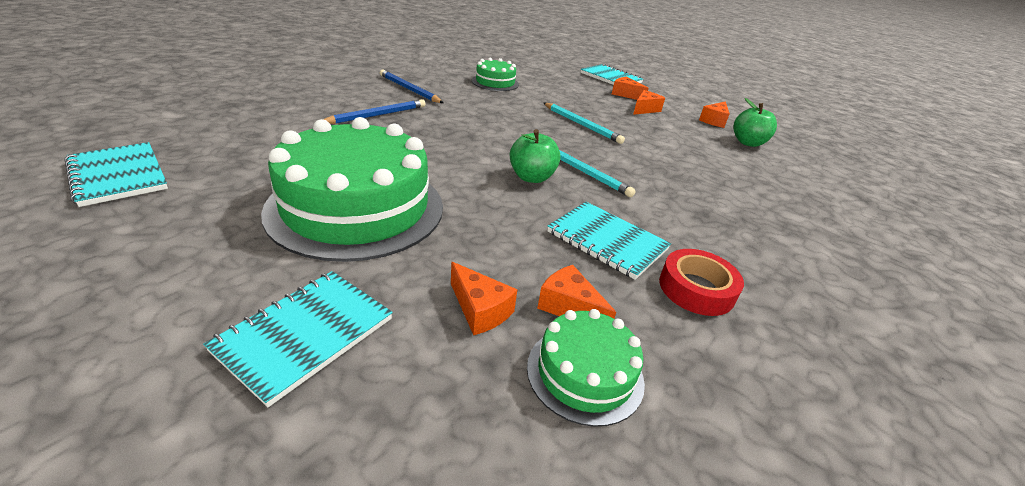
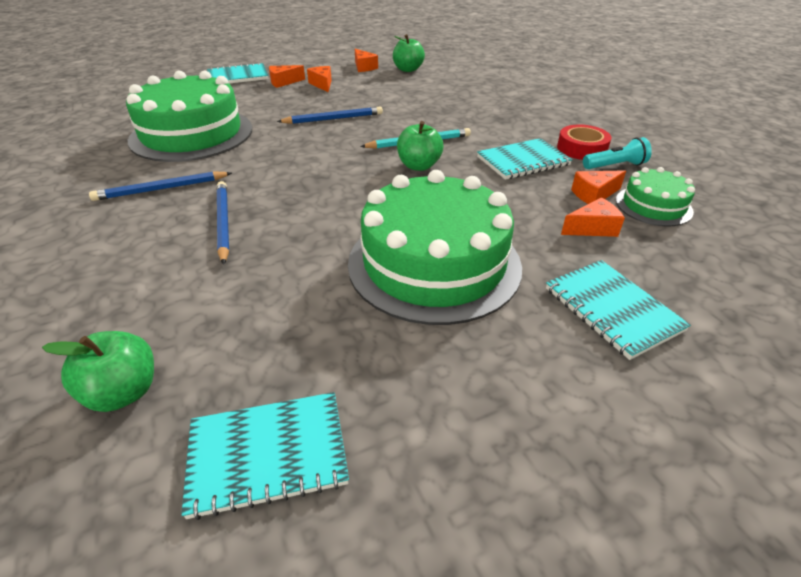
camera: 60 degrees left, 5 degrees up
green cake [472,58,519,91] -> green cake [126,71,252,162], size x2.05
turquoise pencil [544,103,625,144] -> blue pencil [277,107,383,124]
none -> green apple [42,331,154,412]
none -> turquoise flashlight [583,137,652,169]

